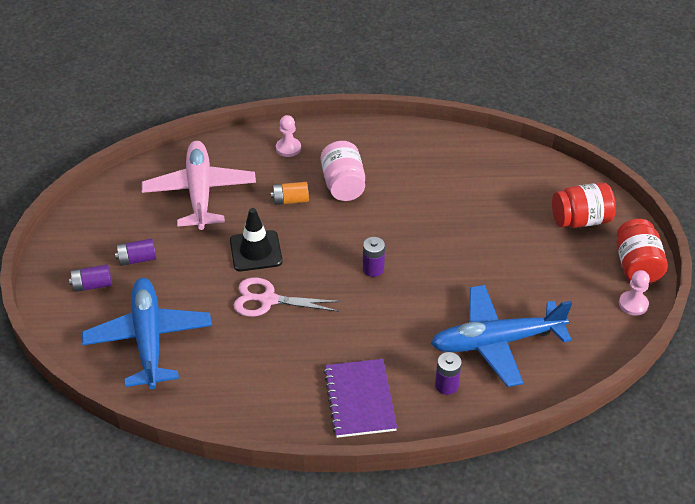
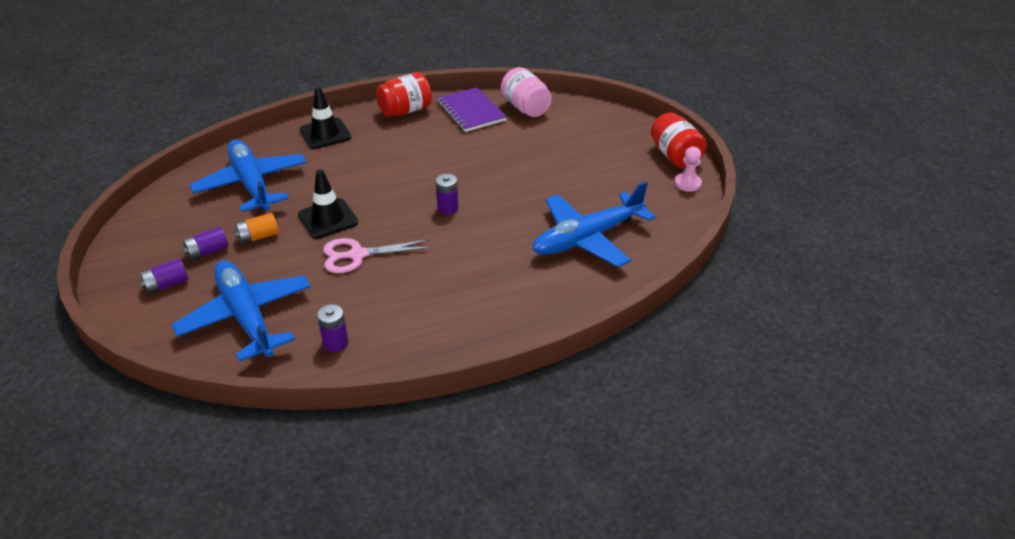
camera: 20 degrees left, 5 degrees down
pink plane [142,141,256,230] -> blue plane [189,139,307,212]
orange battery [271,182,309,205] -> orange battery moved to [235,213,279,244]
pink pawn [276,115,301,157] -> black traffic cone [300,87,351,149]
pink jar [321,141,365,201] -> pink jar moved to [501,67,552,117]
purple notebook [324,359,397,438] -> purple notebook moved to [437,87,507,132]
purple battery [435,352,462,395] -> purple battery moved to [317,304,349,352]
red jar [552,183,616,228] -> red jar moved to [376,72,432,117]

